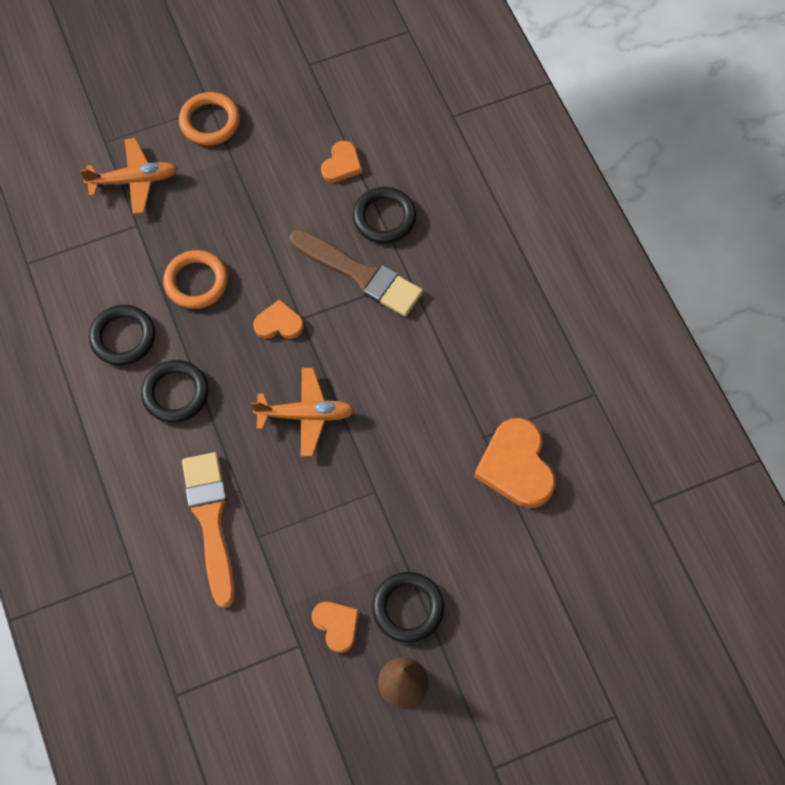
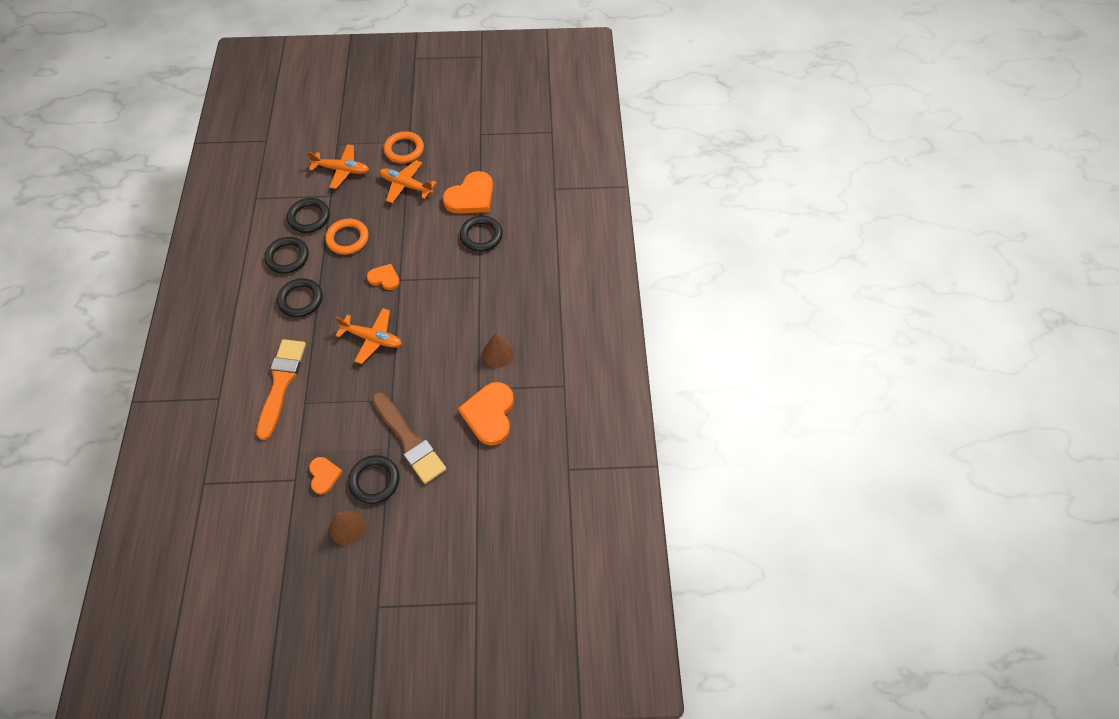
camera: 20 degrees right, 5 degrees down
brown brush [290,229,423,317] -> brown brush moved to [372,392,446,484]
orange heart [321,141,362,182] -> orange heart [443,171,493,214], size x1.78
none -> black ring [287,198,330,233]
none -> orange plane [380,160,437,203]
none -> brown cone [482,333,514,368]

